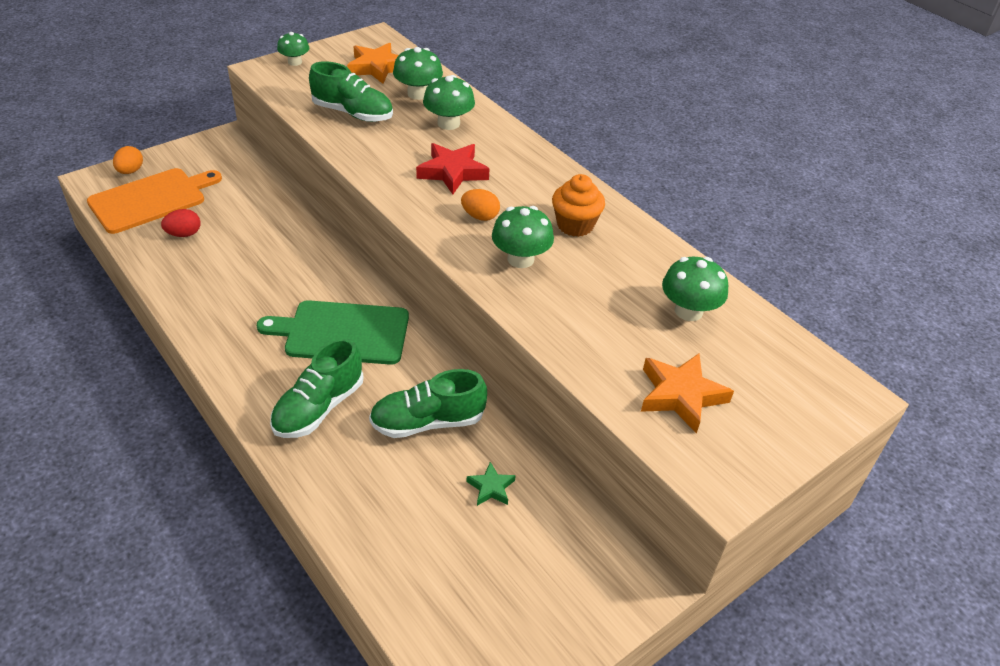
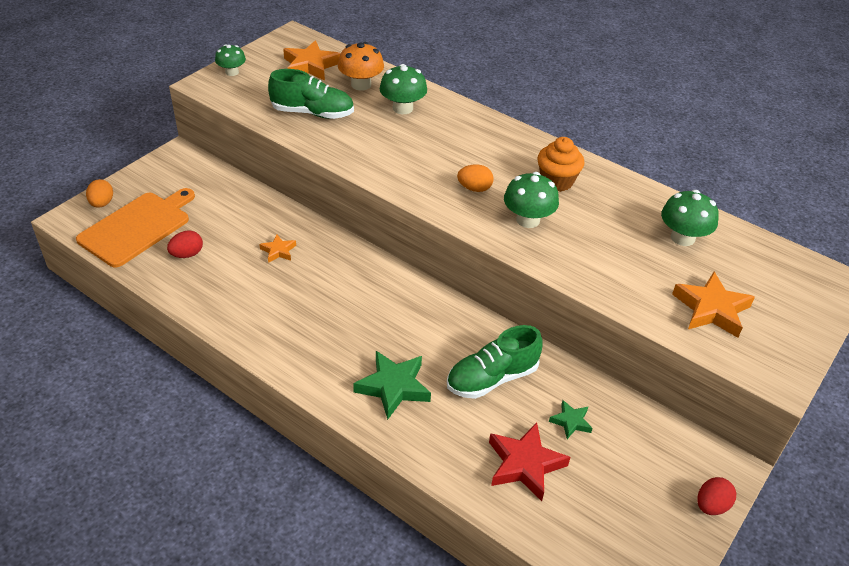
camera: 15 degrees left, 0 degrees up
green cutting board [257,300,409,365] -> none
green shoe [270,338,364,438] -> green star [353,351,431,420]
green mushroom [393,47,443,100] -> orange mushroom [338,42,384,91]
red star [416,143,490,195] -> red star moved to [489,422,570,501]
none -> orange star [259,234,296,263]
none -> red egg [697,477,736,515]

